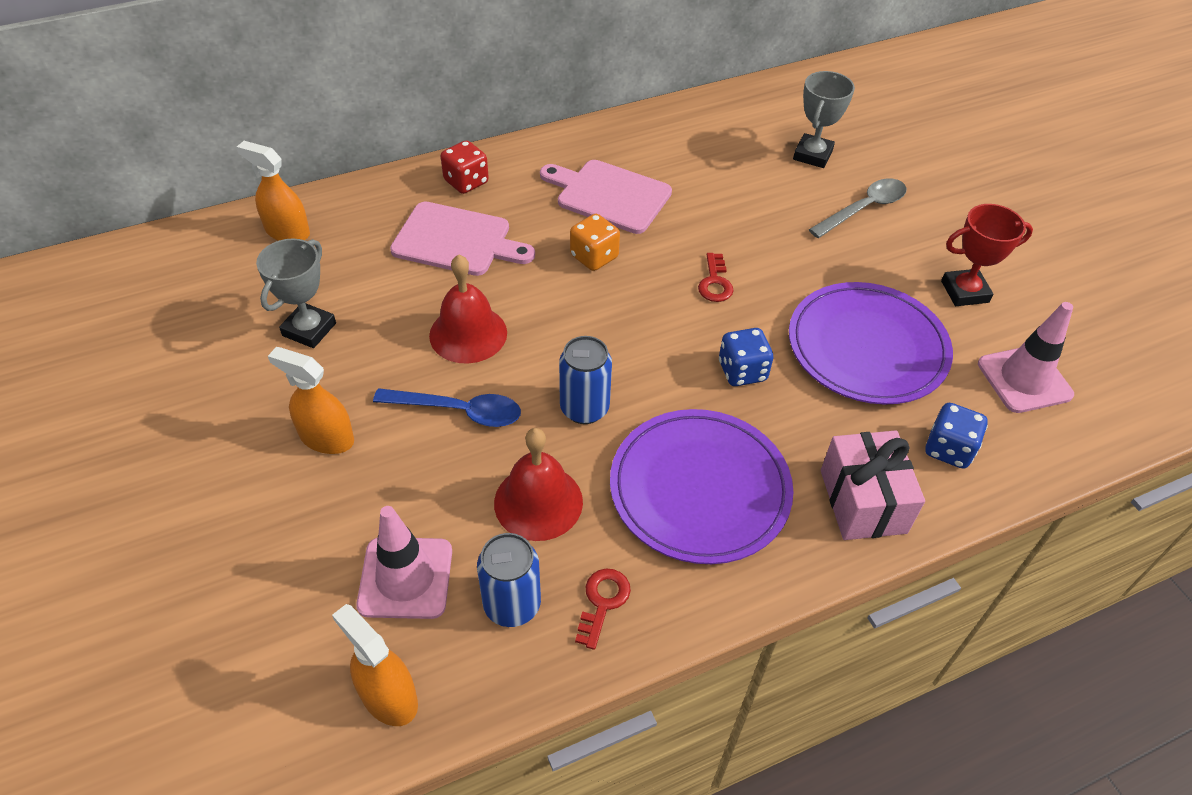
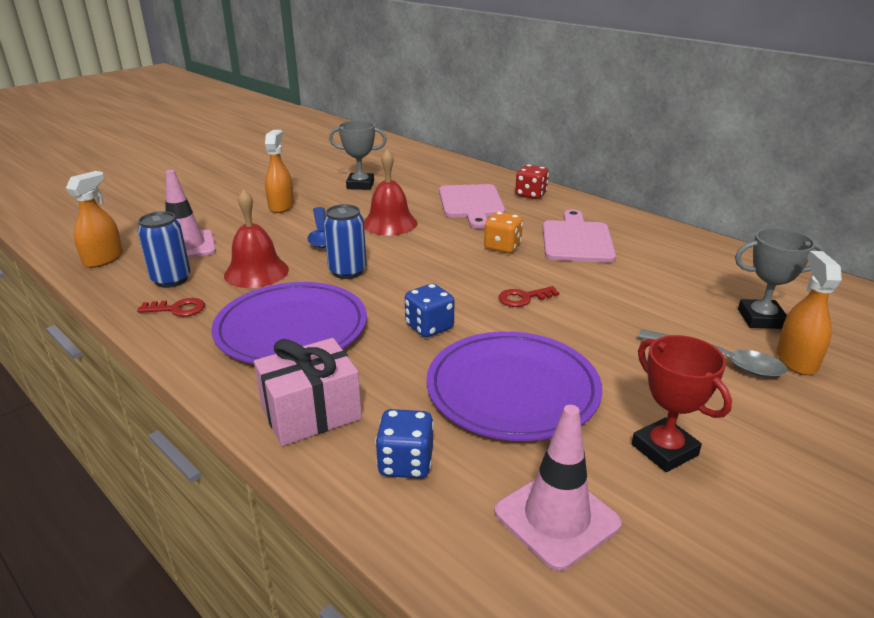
camera: 70 degrees right, 20 degrees down
orange spray bottle [236,141,310,241] -> orange spray bottle moved to [777,251,842,375]

